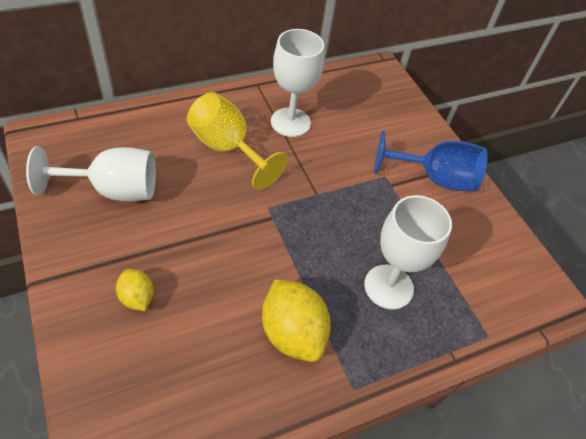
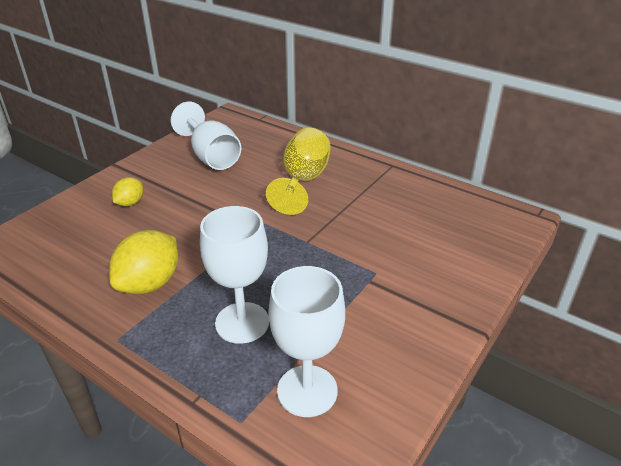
camera: 65 degrees right, 15 degrees down
white goblet [271,29,324,137] -> white goblet moved to [268,266,345,417]
blue goblet [374,131,488,192] -> none

